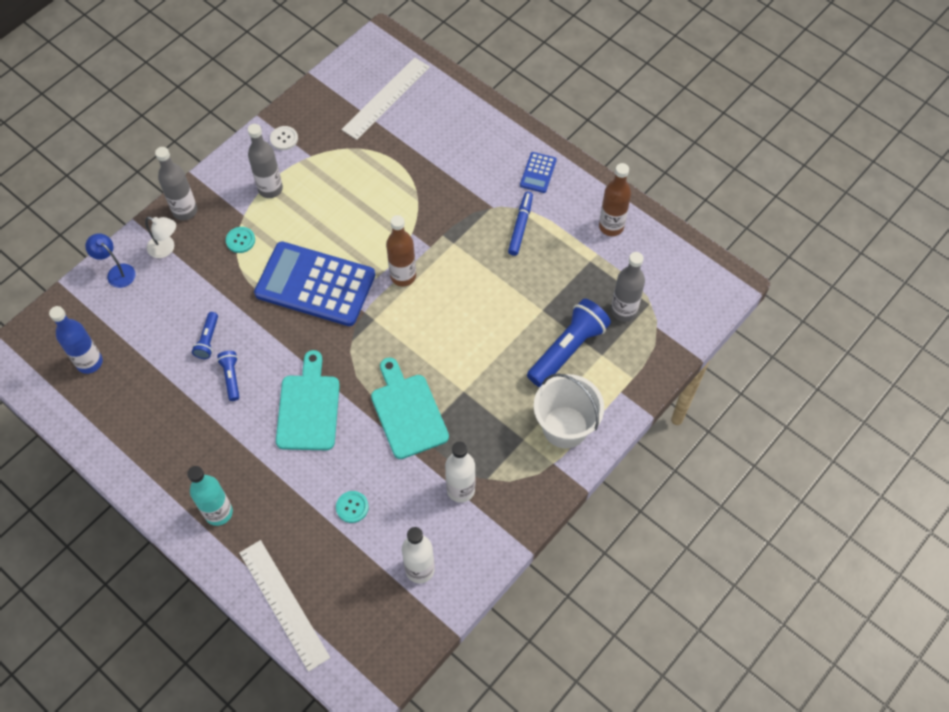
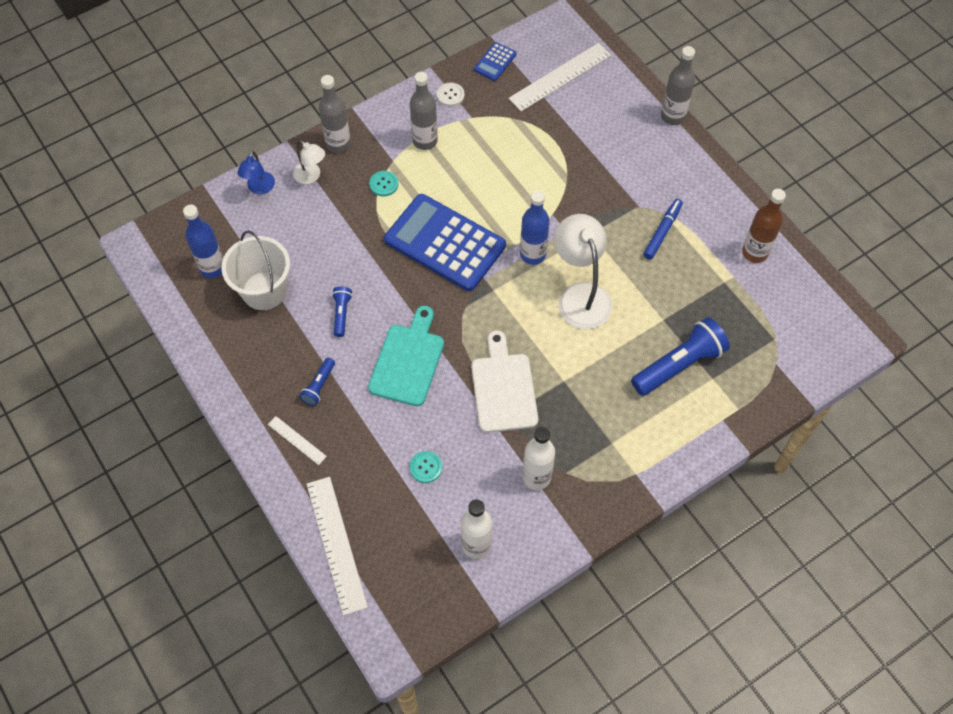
camera: 15 degrees right, 0 degrees up
blue lamp [85,233,136,288] -> blue lamp turned 135 degrees counterclockwise [237,151,275,194]
turquoise bottle [187,466,233,526] -> white ruler [268,416,327,465]
blue flashlight [192,312,218,359] -> blue flashlight moved to [299,358,335,406]
turquoise cutting board [371,358,449,459] -> white cutting board [471,330,538,433]
brown bottle [386,215,416,286] -> blue bottle [520,190,550,265]
blue calculator [520,152,557,193] -> blue calculator moved to [474,42,517,81]
white bucket [534,373,604,449] -> white bucket moved to [221,230,290,310]
grey bottle [611,252,645,322] -> grey bottle moved to [661,46,695,125]
none -> white lamp [554,214,612,329]

